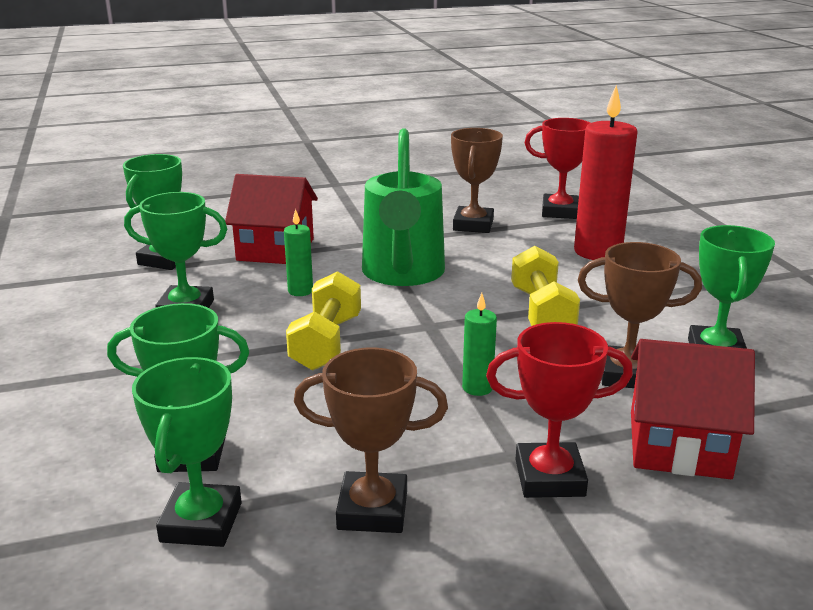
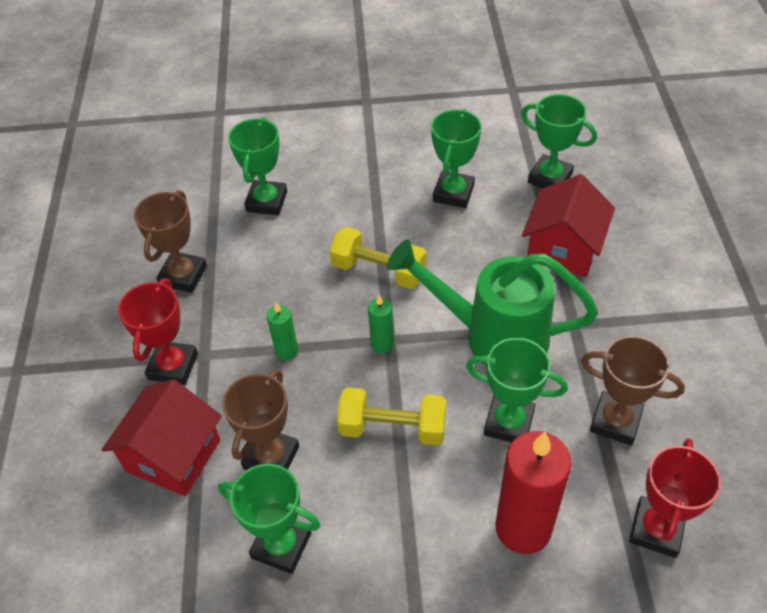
camera: 105 degrees right, 25 degrees up
green trophy [132,357,242,547] -> green trophy moved to [466,338,568,442]
green candle [284,209,313,296] -> green candle moved to [368,295,394,353]

